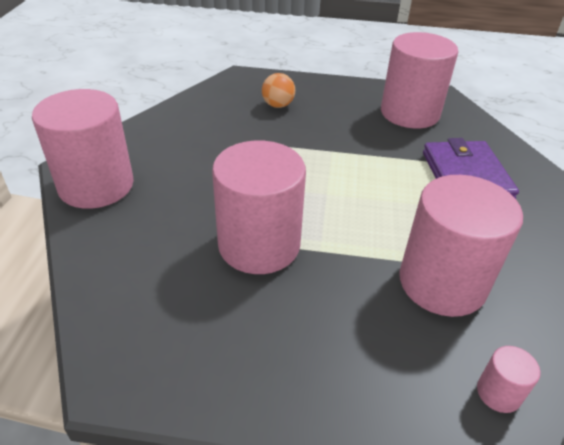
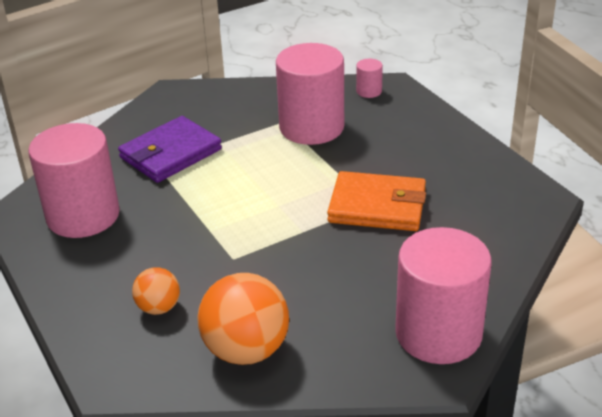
camera: 125 degrees left, 5 degrees down
pink cylinder [212,140,306,274] -> orange wallet [327,171,426,231]
none -> orange ball [197,273,289,365]

